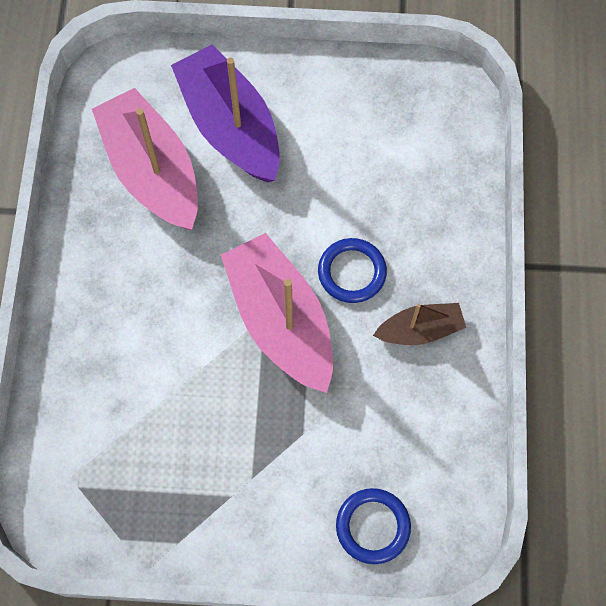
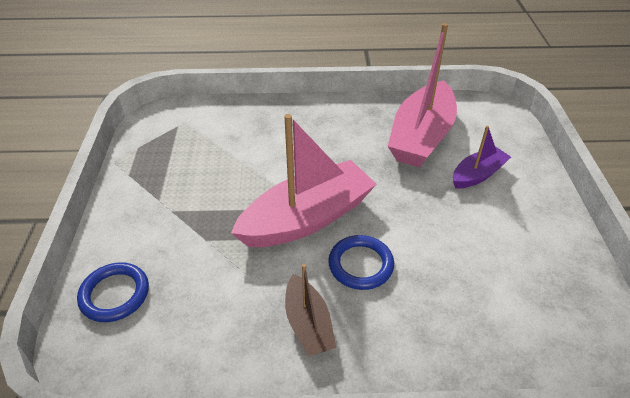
camera: 85 degrees right, 25 degrees down
pink boat [92,88,198,230] -> pink boat turned 150 degrees clockwise [388,23,457,167]
purple boat [171,44,280,182] -> purple boat [453,126,511,188], size x0.53

